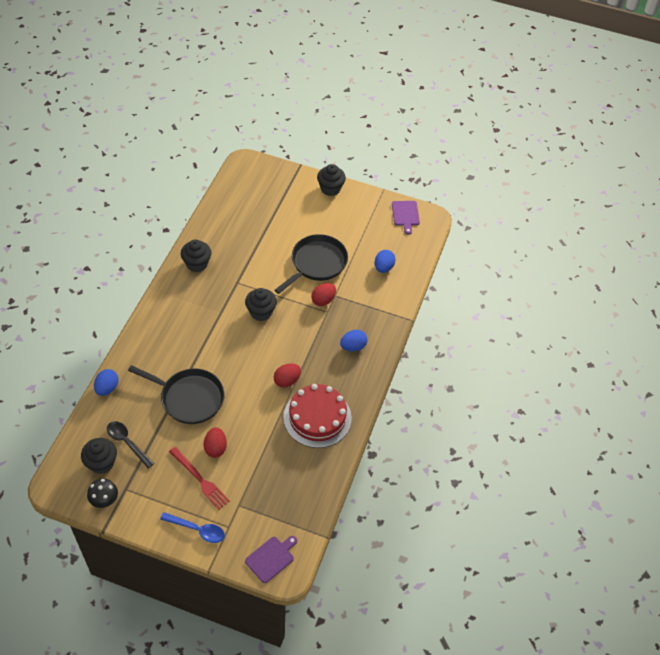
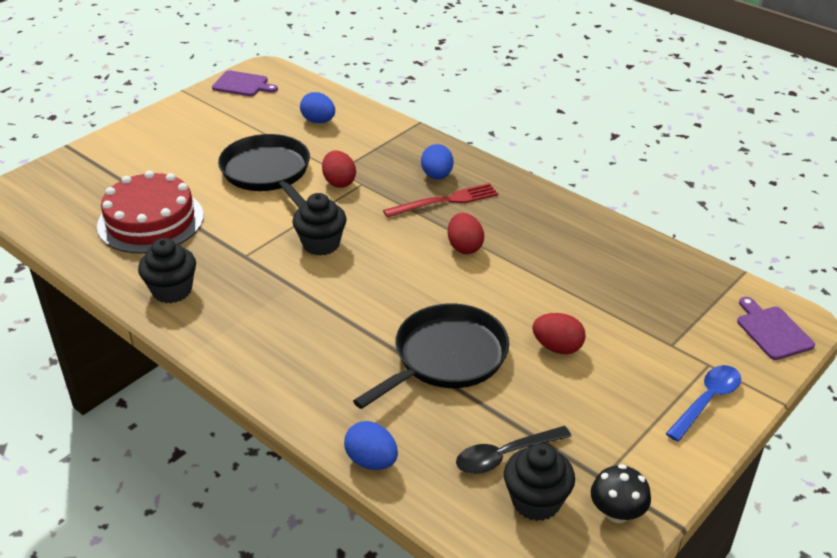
camera: 65 degrees left, 15 degrees down
red fork [169,447,230,510] -> red fork moved to [383,183,498,217]
red cake [283,384,352,448] -> red cake moved to [97,171,204,254]
black cupcake [317,164,346,196] -> none

